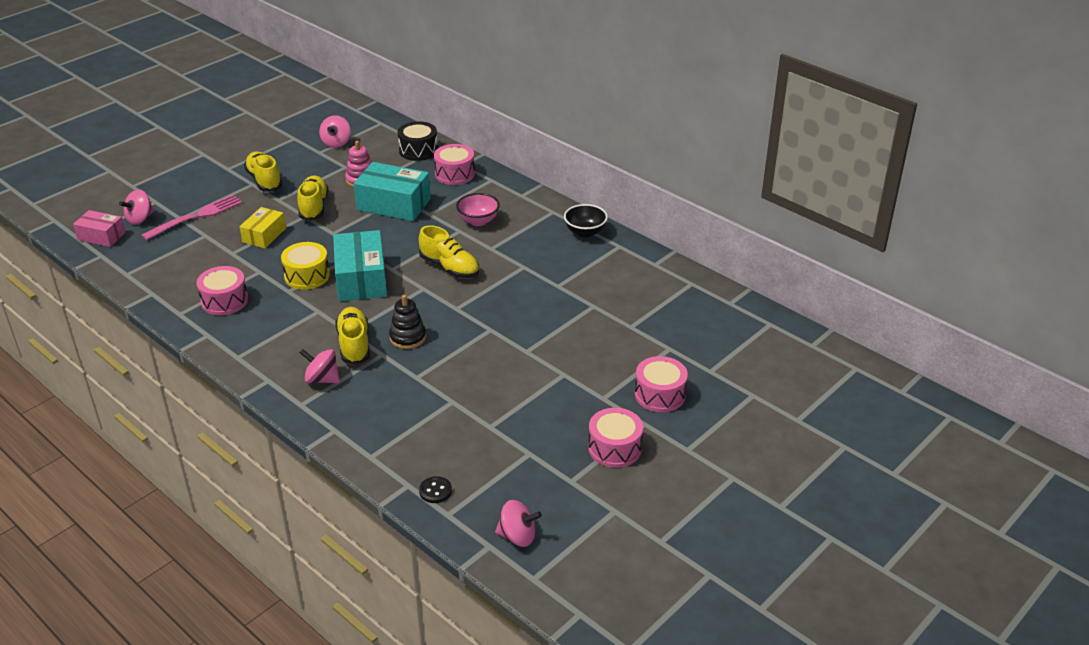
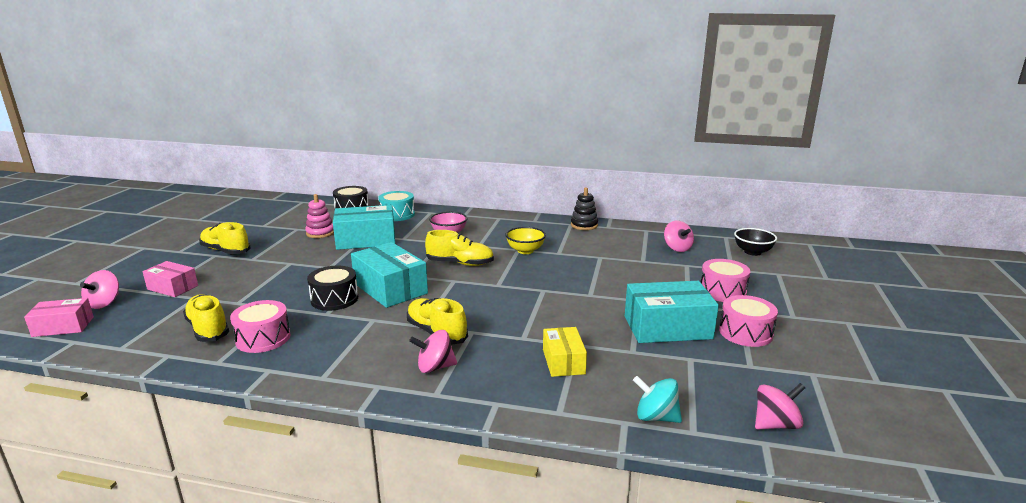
camera: 30 degrees left, 15 degrees down
pink fork [141,194,242,240] -> pink box [143,261,198,297]
yellow box [239,207,286,248] -> yellow box moved to [543,327,587,377]
yellow drum [281,242,330,290] -> black drum [307,266,358,311]
yellow shoe [297,175,329,221] -> yellow shoe moved to [183,294,229,342]
pink spinning top [319,115,351,148] -> pink spinning top moved to [664,221,694,252]
black stacking toy [389,295,426,349] -> black stacking toy moved to [571,187,598,230]
black button [419,476,452,503] -> turquoise spinning top [633,376,682,423]
pink drum [434,144,475,185] -> turquoise drum [378,191,415,221]
black bowl [564,204,608,238] -> black bowl moved to [734,228,777,256]
none -> yellow bowl [505,227,546,254]
none -> turquoise box [625,281,719,343]

